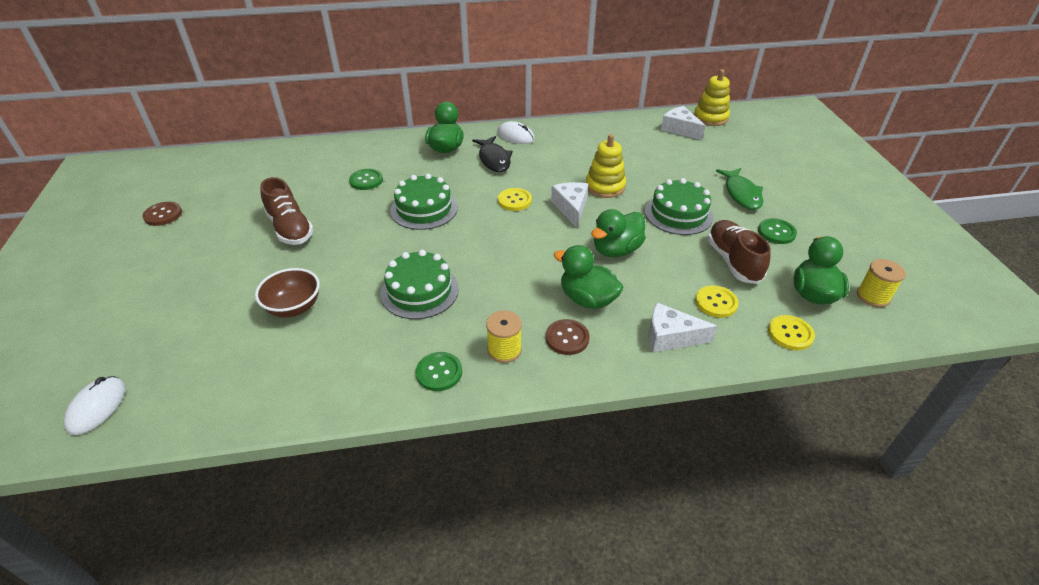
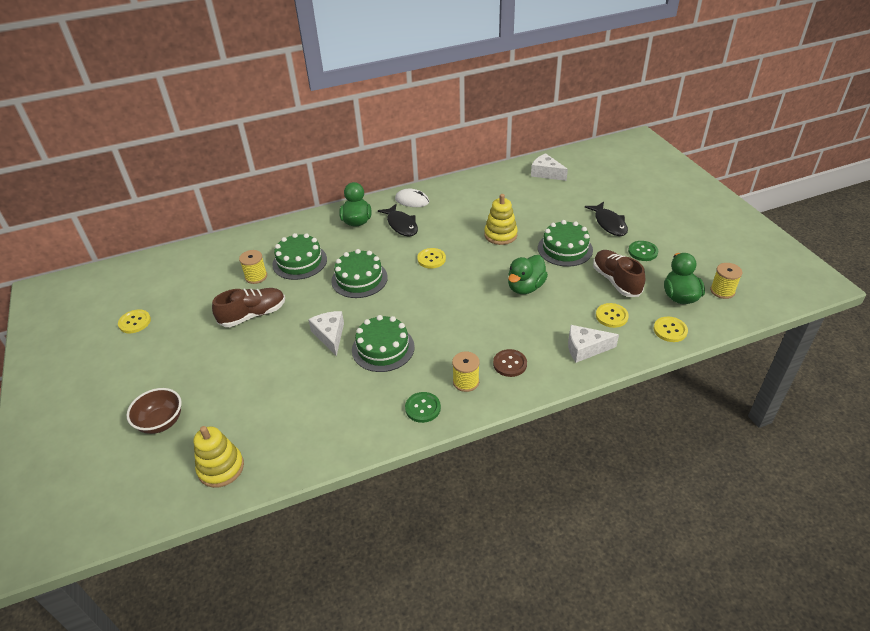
camera: 10 degrees left, 0 degrees up
white mouse [64,376,125,435] -> none
brown button [142,202,182,226] -> yellow button [118,309,151,333]
brown bowl [255,268,320,318] -> brown bowl moved to [126,388,182,434]
brown shoe [260,177,314,245] -> brown shoe turned 75 degrees counterclockwise [212,288,285,327]
green button [349,169,383,190] -> green cake [272,233,327,280]
white cheese [551,182,588,228] -> white cheese moved to [308,311,344,356]
green duck [554,245,624,309] -> none
yellow stacking toy [694,69,730,126] -> yellow stacking toy moved to [194,426,244,488]
green fish [716,168,763,210] -> black fish [585,202,628,236]
none -> yellow spool [239,250,267,284]

